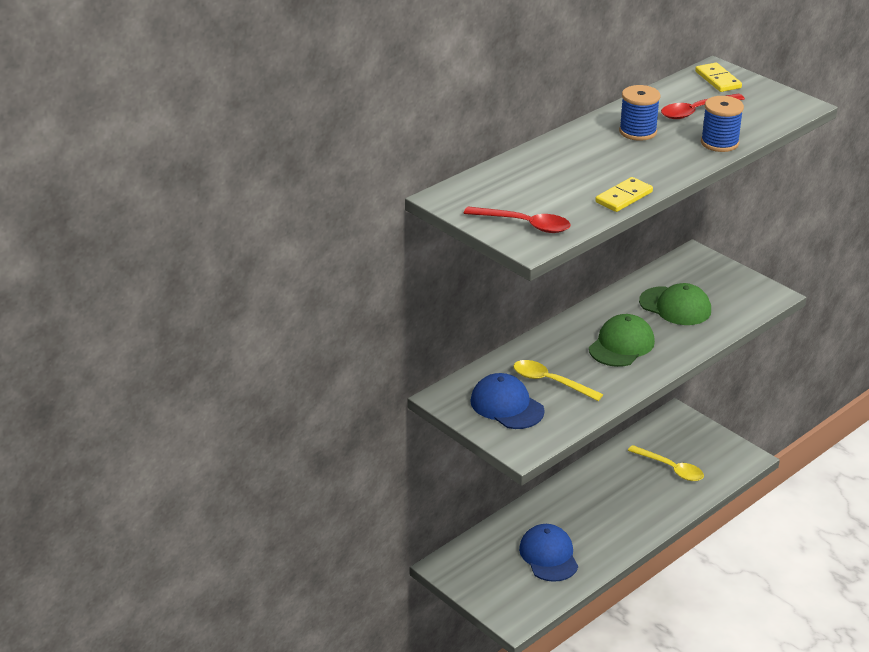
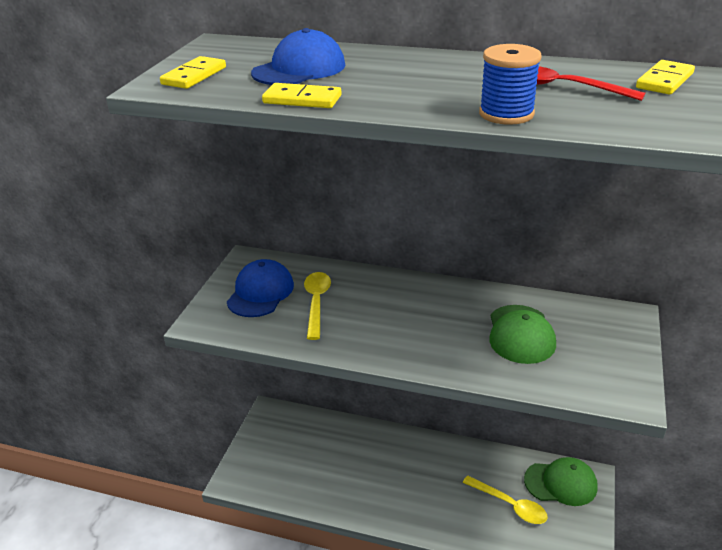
camera: 60 degrees right, 0 degrees up
red spoon [463,206,571,233] -> yellow domino [160,56,226,89]
blue cap [519,524,578,582] -> blue cap moved to [251,28,345,85]
green cap [589,314,655,367] -> green cap moved to [524,457,598,506]
blue spool [619,85,660,141] -> none
yellow spoon [628,445,704,481] -> yellow spoon turned 60 degrees counterclockwise [463,475,548,524]

